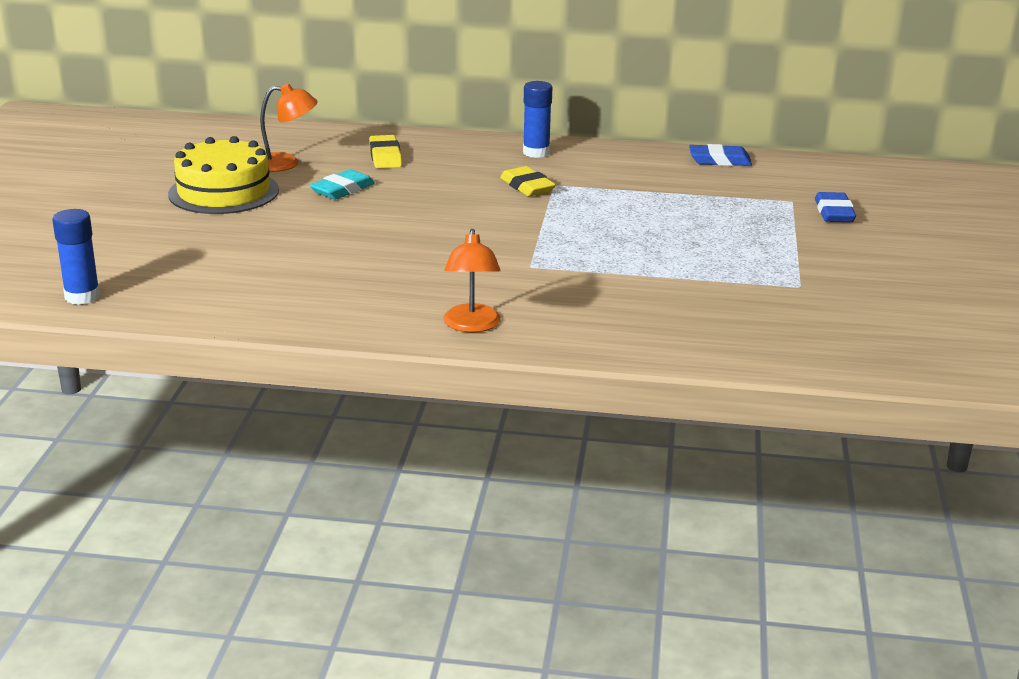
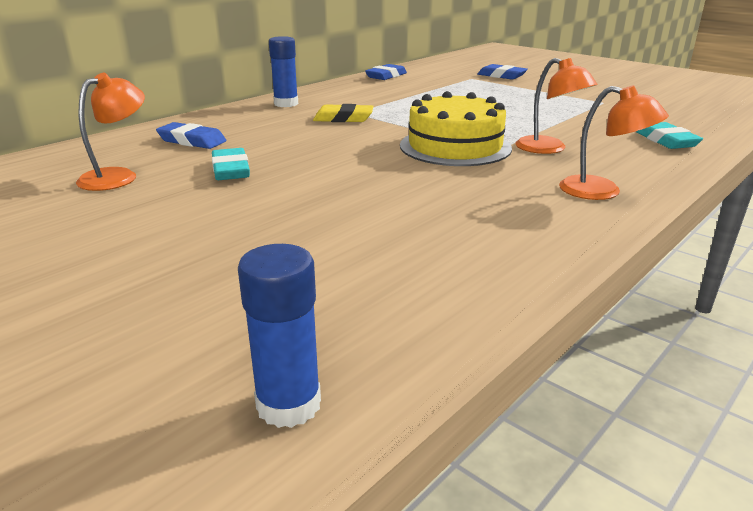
camera: 55 degrees left, 0 degrees up
yellow cake [168,136,279,214] -> yellow cake moved to [400,91,512,166]
yellow eraser [369,135,402,168] -> blue eraser [156,122,226,149]
none -> orange lamp [515,58,598,154]
none -> turquoise eraser [636,122,703,149]

